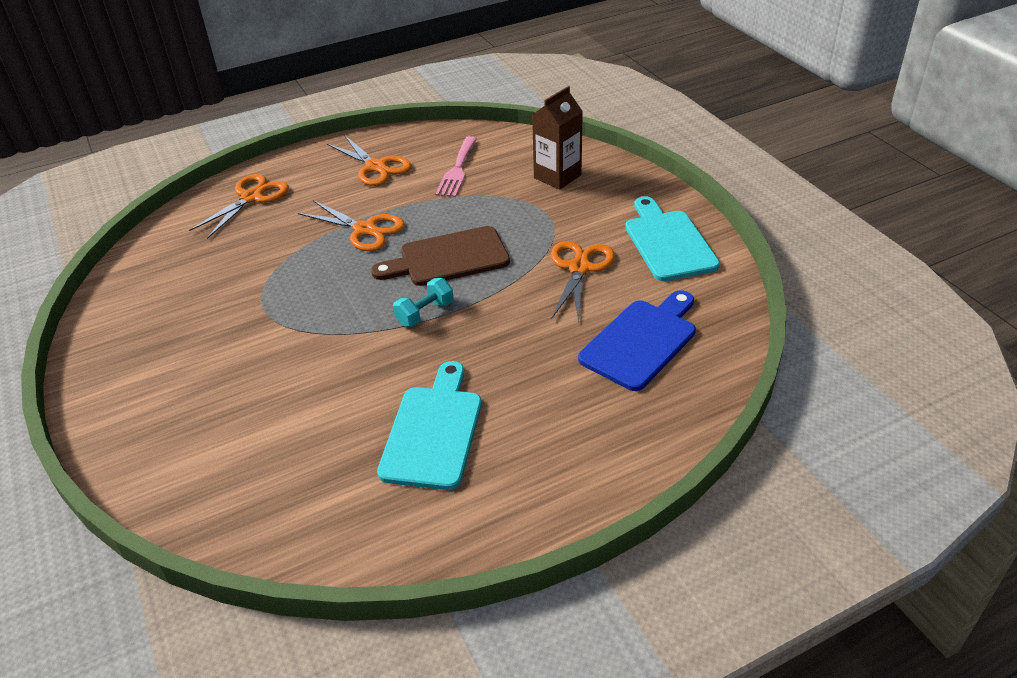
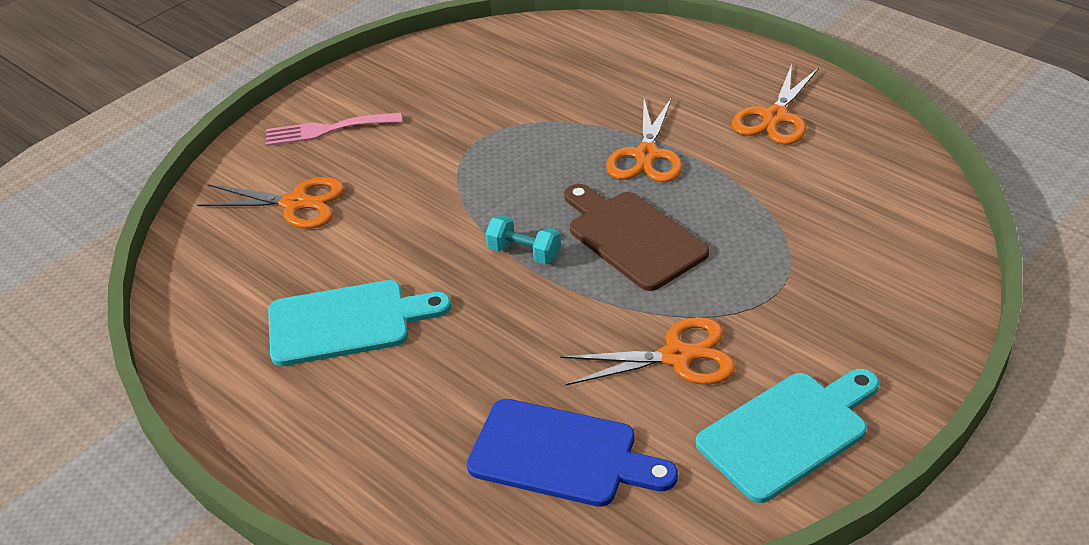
camera: 70 degrees right, 0 degrees up
orange scissors [189,174,289,239] -> orange scissors moved to [197,177,345,229]
pink fork [435,136,477,197] -> pink fork moved to [266,112,402,146]
brown carton [532,86,583,190] -> none

